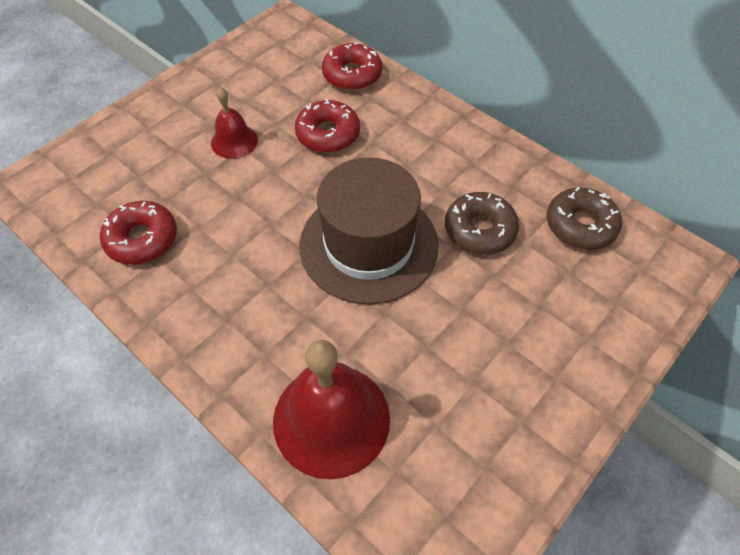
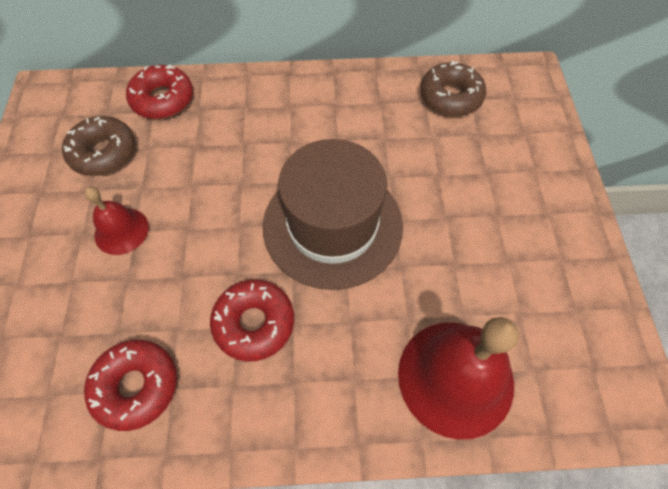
camera: 45 degrees left, 5 degrees up
red donut [295,99,360,153] -> red donut moved to [210,280,294,362]
brown donut [445,192,519,255] -> brown donut moved to [62,116,135,176]

